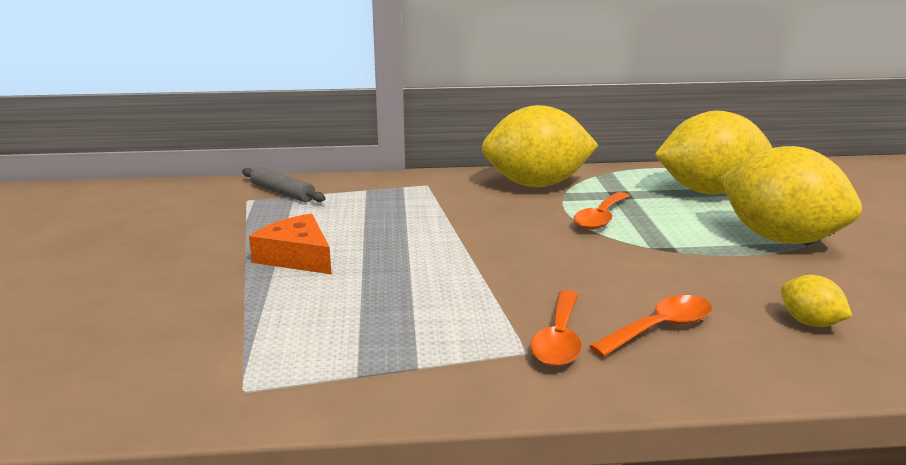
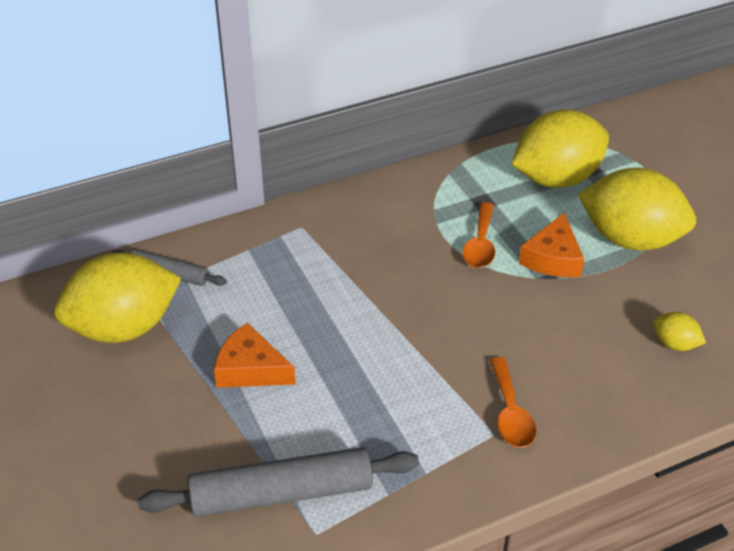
camera: 20 degrees left, 20 degrees up
yellow lemon [482,105,598,187] -> yellow lemon moved to [54,253,182,343]
orange spoon [589,295,712,357] -> none
none -> grey rolling pin [138,447,419,517]
none -> orange cheese [519,213,585,277]

